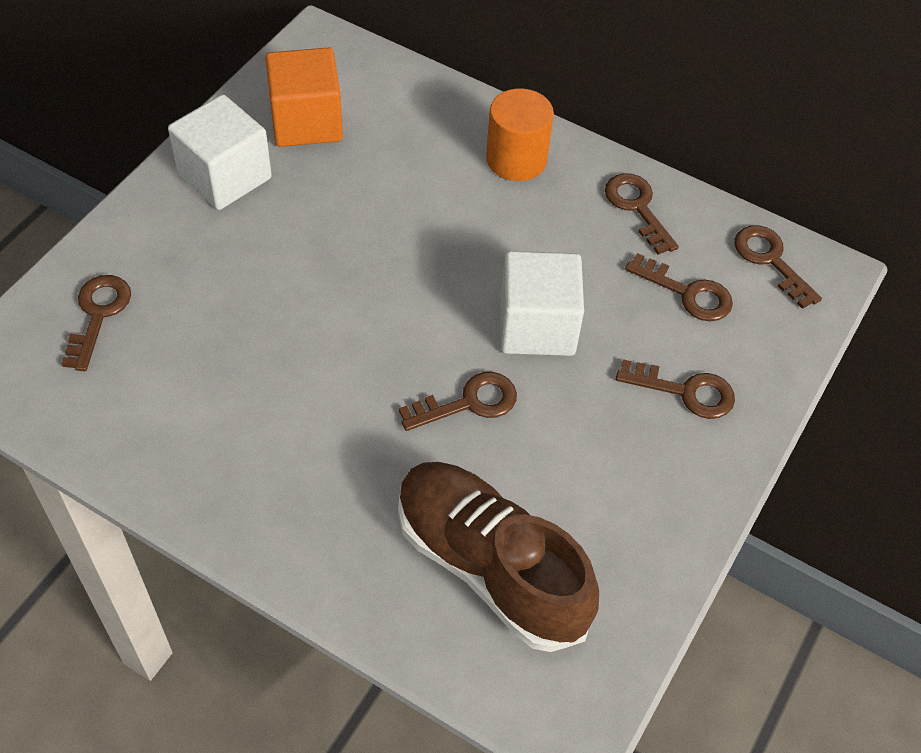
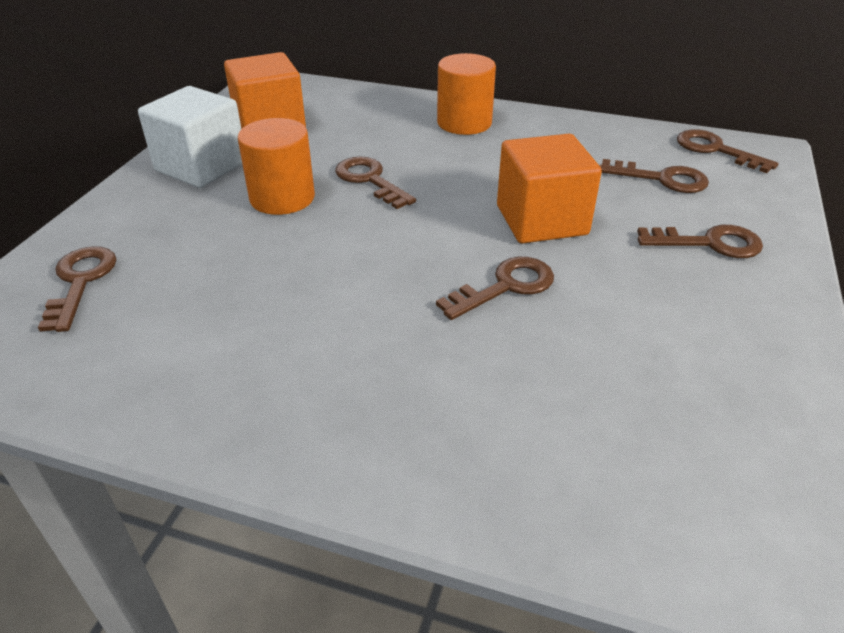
camera: 10 degrees left, 15 degrees down
brown shoe [398,462,599,652] -> none
white cube [500,251,584,356] -> orange cube [497,134,602,243]
brown key [605,173,679,255] -> brown key moved to [335,157,416,209]
none -> orange cylinder [238,118,315,215]

